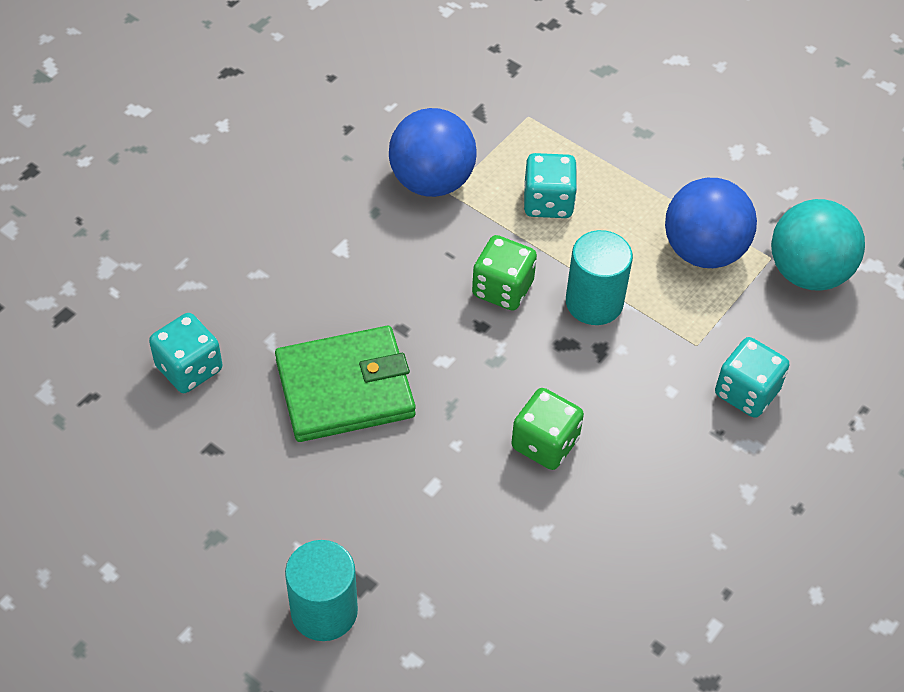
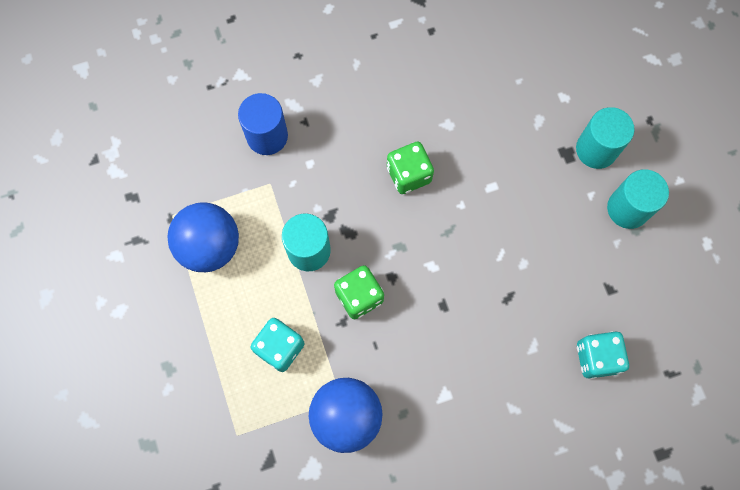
camera: 145 degrees left, 20 degrees up
green wallet [275,326,416,442] -> none
turquoise dice [715,337,789,418] -> blue cylinder [238,93,288,155]
turquoise ball [771,199,865,291] -> none
none -> turquoise cylinder [607,169,669,229]

